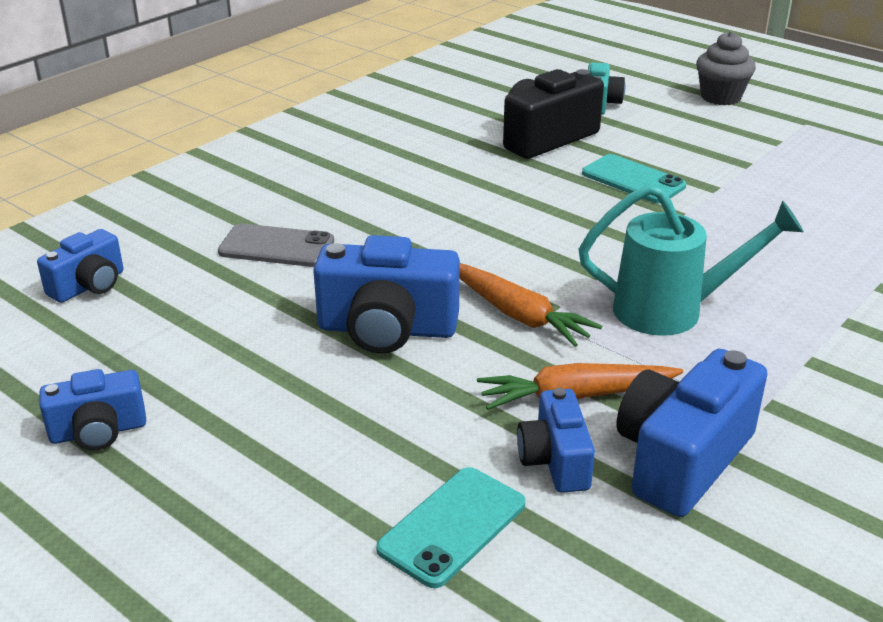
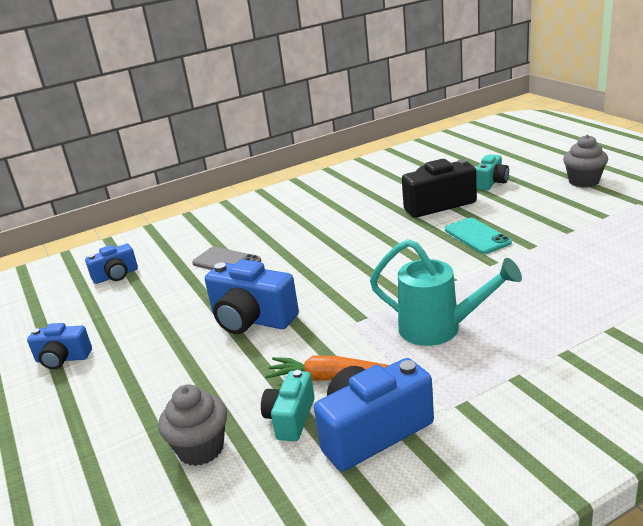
camera: 25 degrees right, 5 degrees down
turquoise phone [376,467,525,588] -> grey cupcake [158,384,227,466]
orange carrot [459,264,602,347] -> none
blue camera [517,388,595,493] -> turquoise camera [261,370,315,441]

